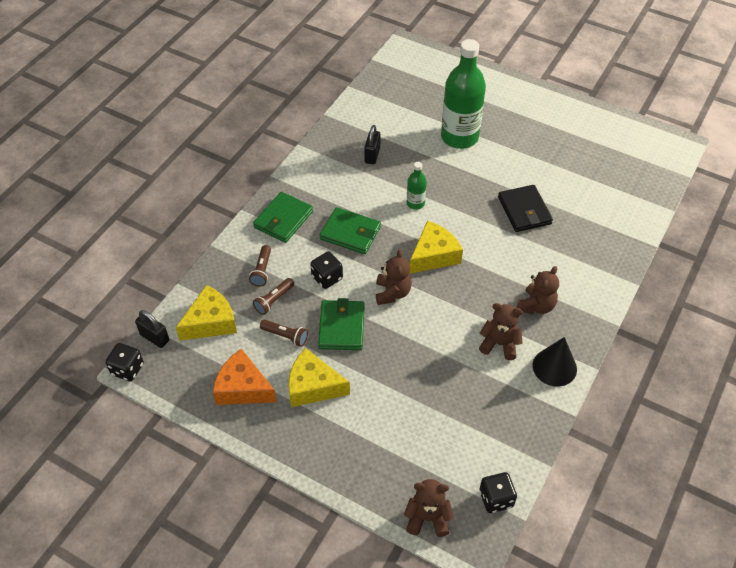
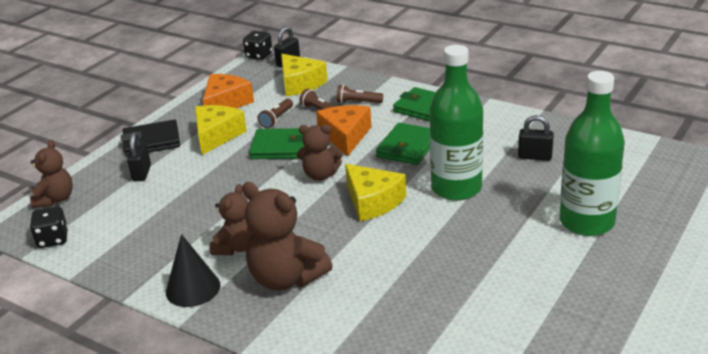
camera: 95 degrees right, 20 degrees down
black dice [310,251,343,289] -> orange cheese [316,105,371,156]
green bottle [407,162,427,210] -> green bottle [430,45,483,201], size x2.18
black wallet [498,185,553,232] -> black wallet moved to [121,120,180,156]
brown teddy bear [517,266,559,314] -> brown teddy bear [242,182,333,290], size x1.59
none -> black padlock [127,132,151,181]

